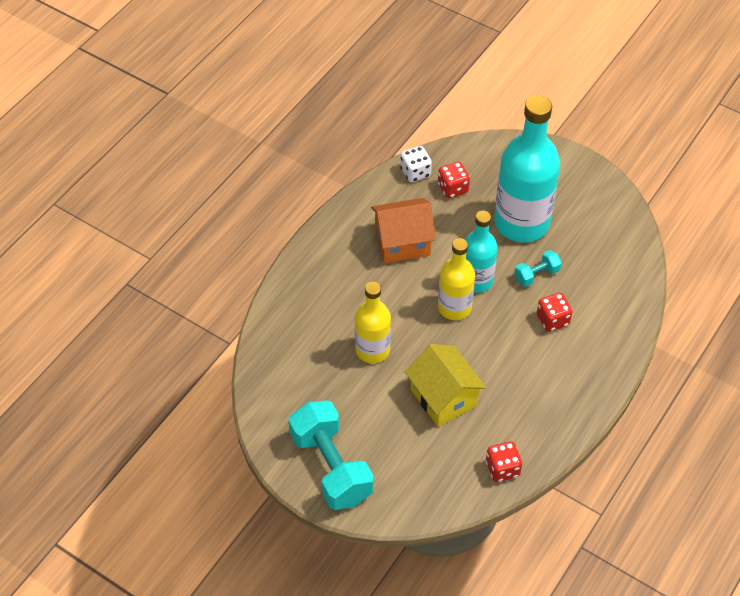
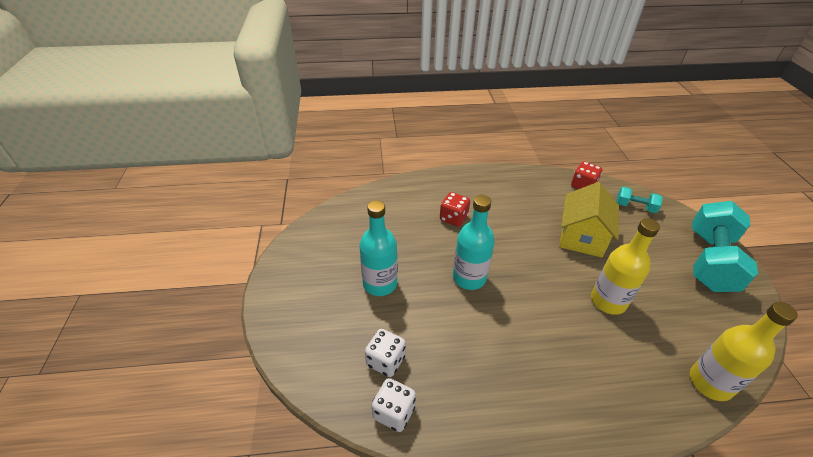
camera: 130 degrees left, 10 degrees down
orange house [371,198,436,263] -> none
red dice [438,162,470,198] -> white dice [365,329,406,377]
yellow bottle [438,238,475,320] -> yellow bottle moved to [690,302,798,401]
turquoise bottle [494,95,560,242] -> turquoise bottle [359,200,398,296], size x0.58
turquoise dumbbell [514,250,562,287] -> turquoise dumbbell moved to [616,187,663,213]

